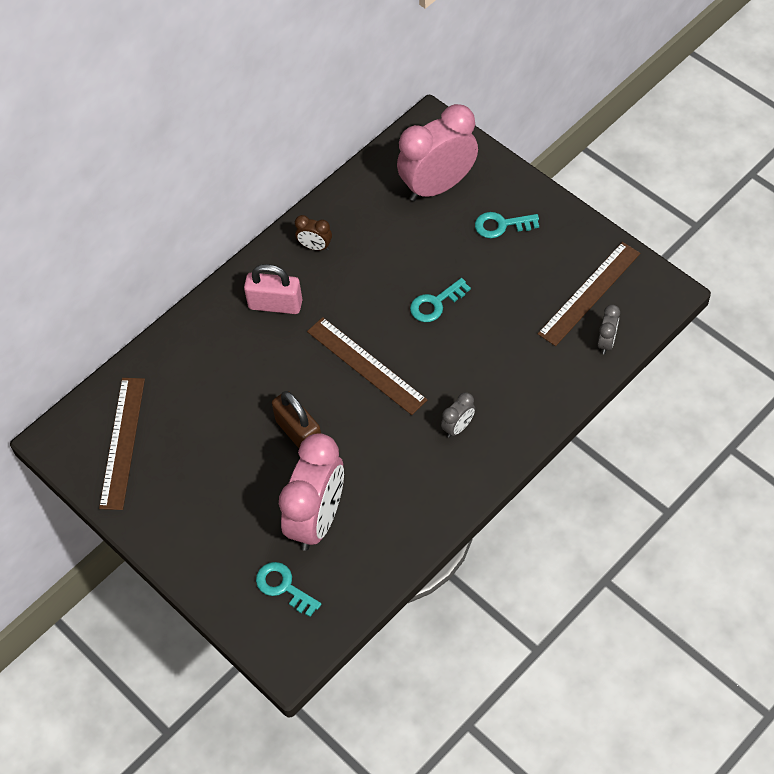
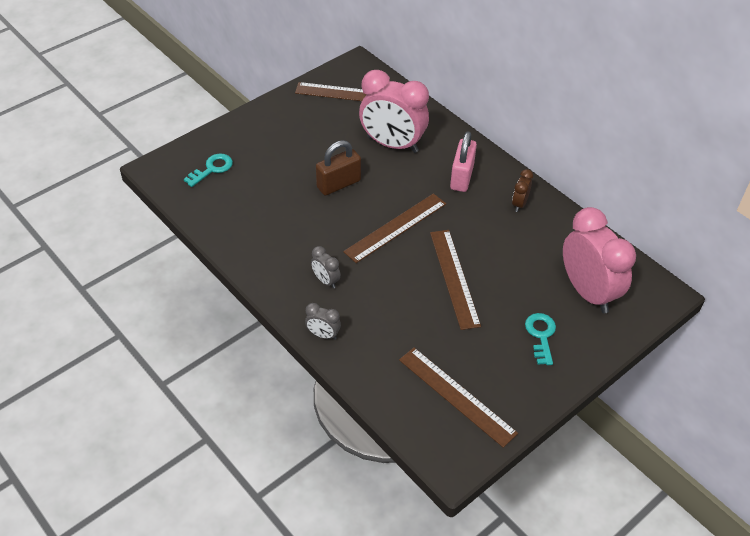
camera: 90 degrees right, 10 degrees down
pink clock [279,433,344,551] -> pink clock moved to [359,70,429,153]
turquoise key [410,278,471,322] -> brown ruler [430,230,481,330]
grey clock [598,305,620,354] -> grey clock moved to [305,303,341,340]

